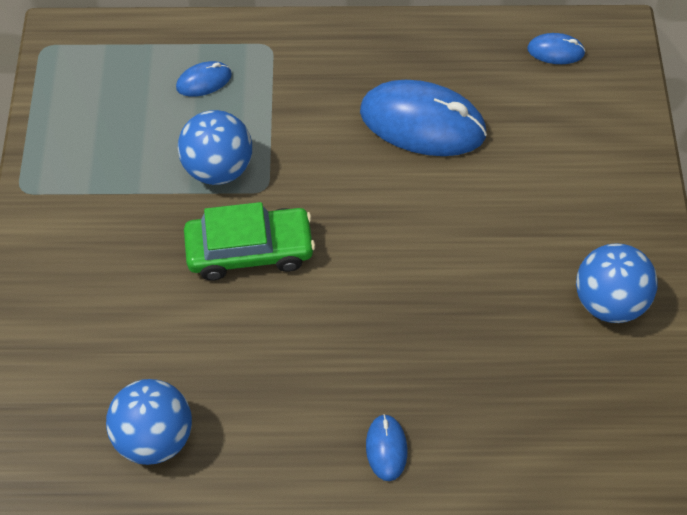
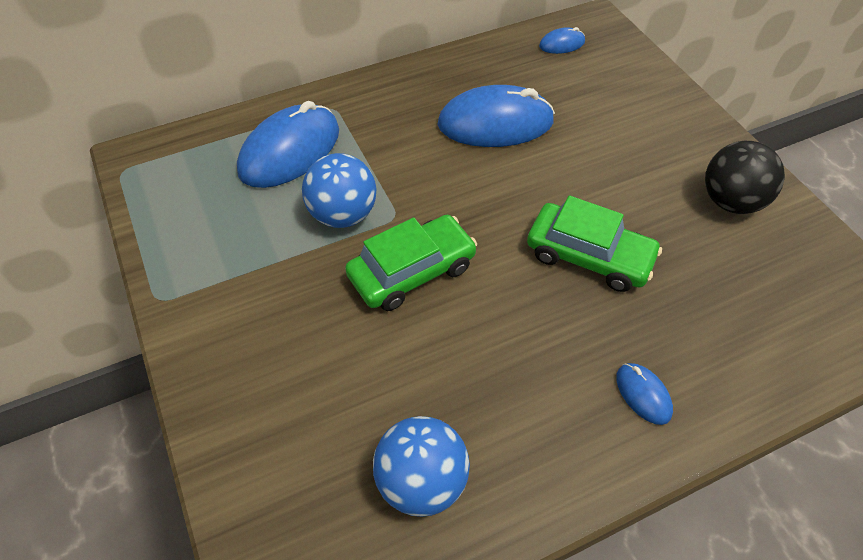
camera: 25 degrees left, 5 degrees down
blue mouse [176,61,232,97] -> blue mouse [237,101,339,188], size x2.18
blue ball [576,243,658,323] -> black ball [705,141,785,214]
none -> green car [527,195,662,292]

